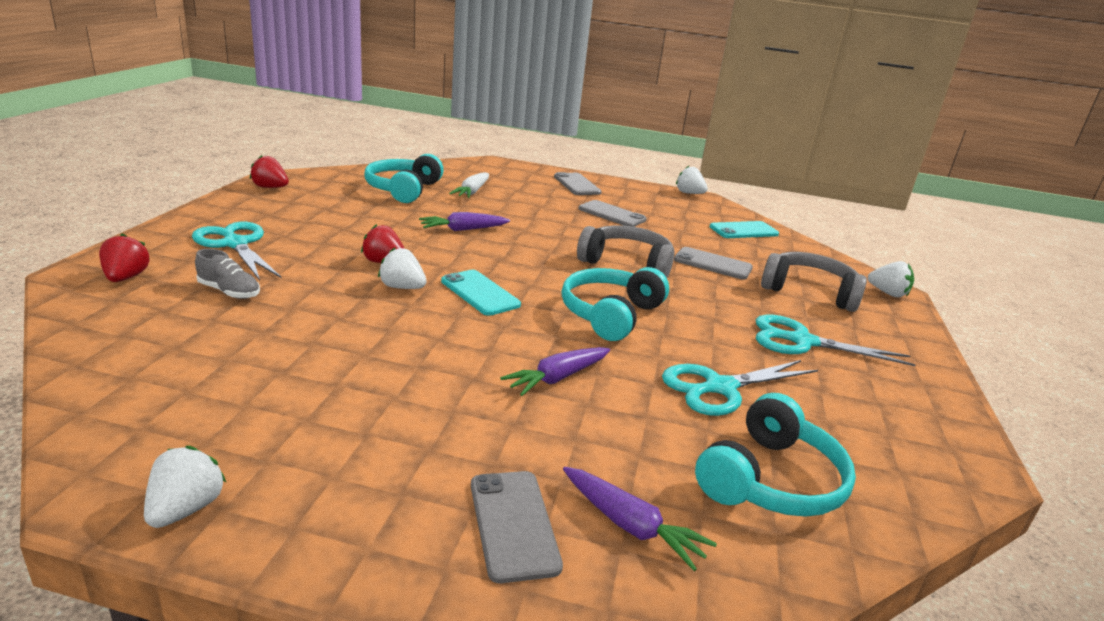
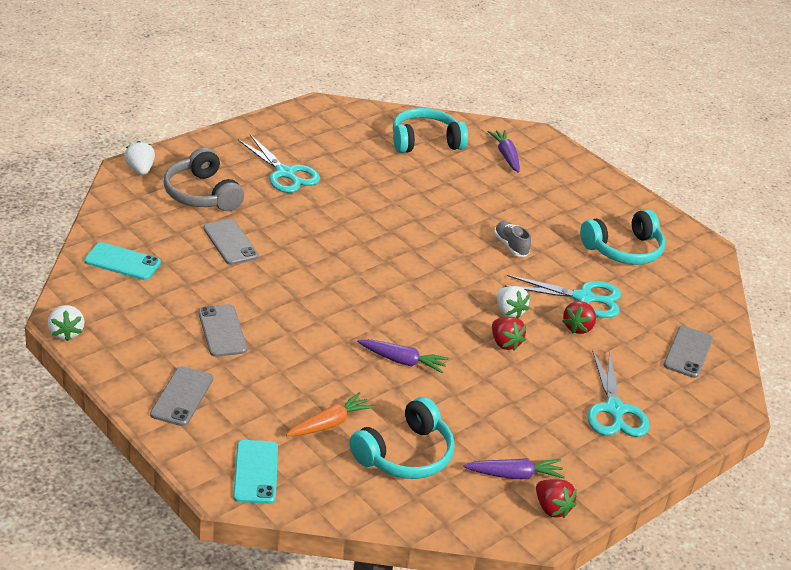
camera: 145 degrees left, 10 degrees up
red strawberry [99,234,150,282] -> red strawberry moved to [562,301,596,334]
white strawberry [144,446,226,528] -> none
grey shoe [195,249,260,299] -> grey shoe moved to [494,221,531,257]
turquoise phone [441,270,521,316] -> turquoise phone moved to [233,440,278,504]
white carrot [449,172,489,198] -> orange carrot [286,392,374,436]
grey phone [471,471,563,583] -> grey phone moved to [664,326,713,378]
purple carrot [500,347,610,396] -> purple carrot moved to [464,458,565,479]
turquoise headphones [562,267,669,341] -> turquoise headphones moved to [580,209,665,265]
grey headphones [577,225,674,278] -> none
turquoise scissors [662,360,818,416] -> turquoise scissors moved to [505,275,621,318]

